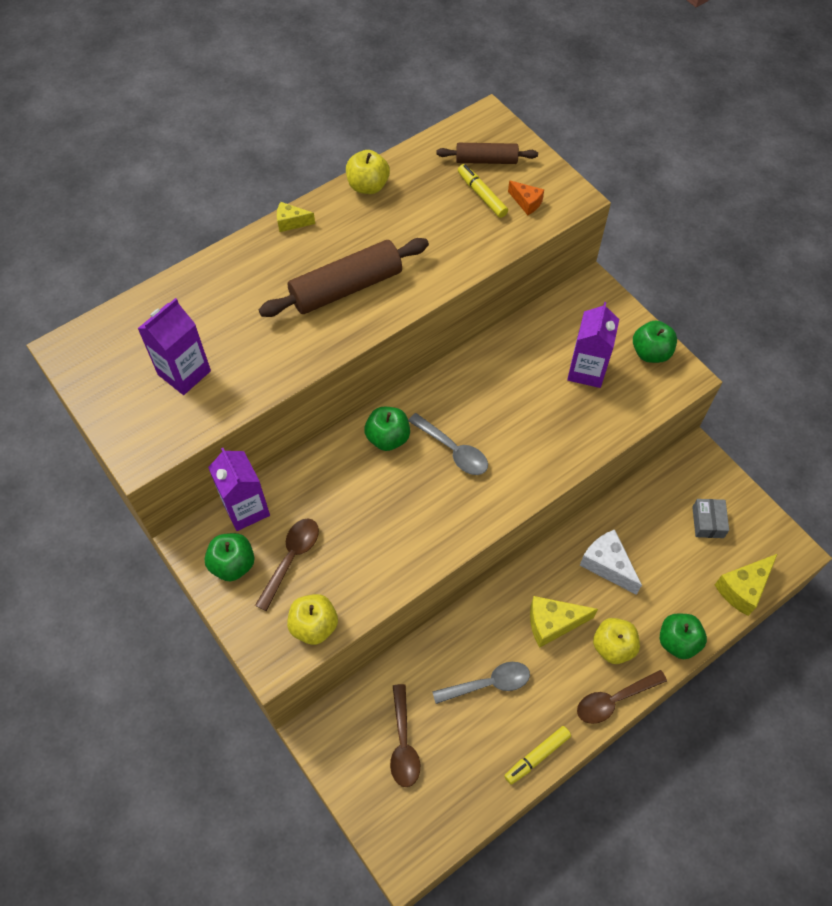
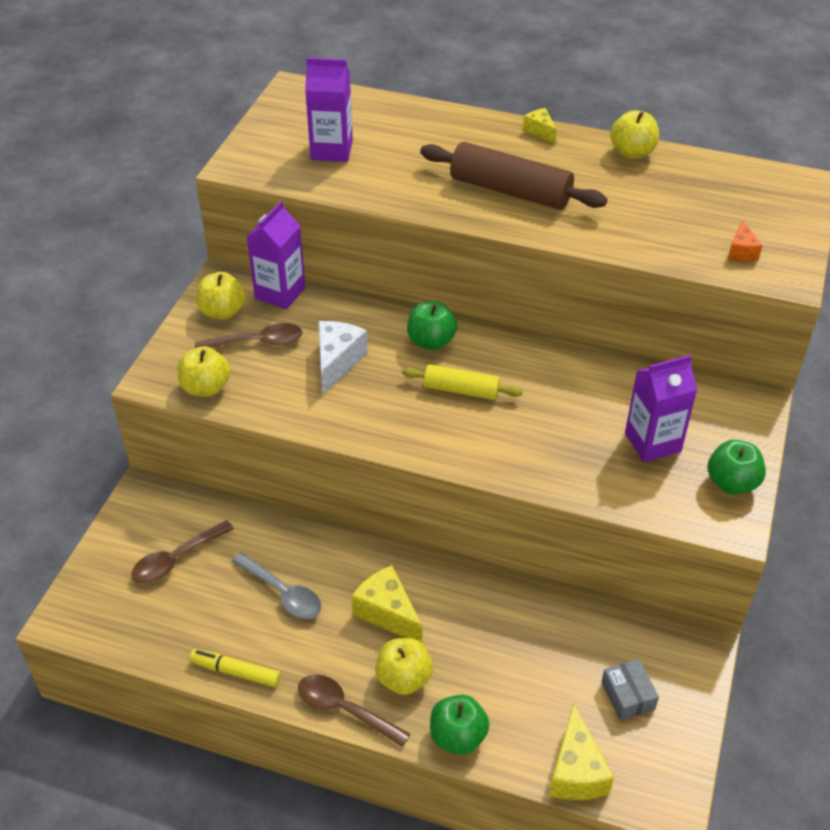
camera: 55 degrees right, 15 degrees down
green apple [205,533,254,581] -> yellow apple [196,272,246,320]
grey spoon [408,413,488,475] -> yellow rolling pin [402,364,523,400]
brown rolling pin [436,143,538,164] -> none
yellow marker [458,164,508,218] -> none
white cheese [579,529,642,595] -> white cheese moved to [318,321,368,394]
grey box [692,499,729,538] -> grey box turned 75 degrees counterclockwise [601,659,659,721]
yellow cheese [715,554,777,616] -> yellow cheese turned 105 degrees counterclockwise [549,703,614,800]

